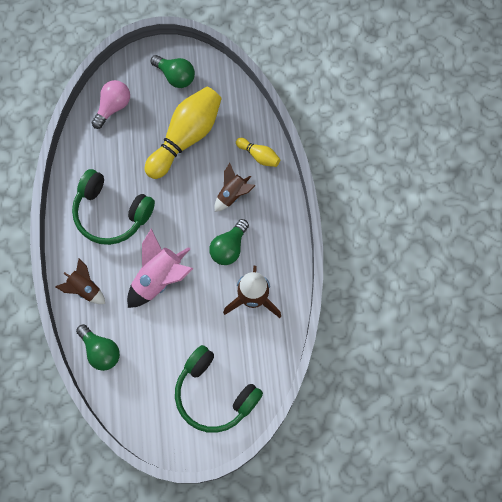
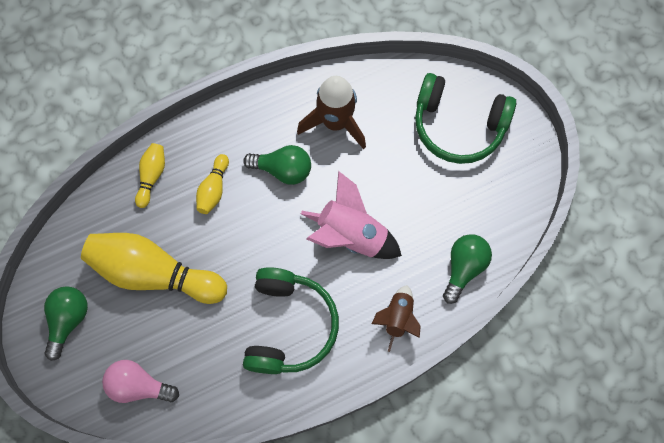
camera: 110 degrees left, 0 degrees up
green headphones [175,345,263,433] -> green headphones turned 90 degrees clockwise [415,73,516,164]
brown rocket [215,163,256,212] -> yellow bowling pin [196,154,229,214]

